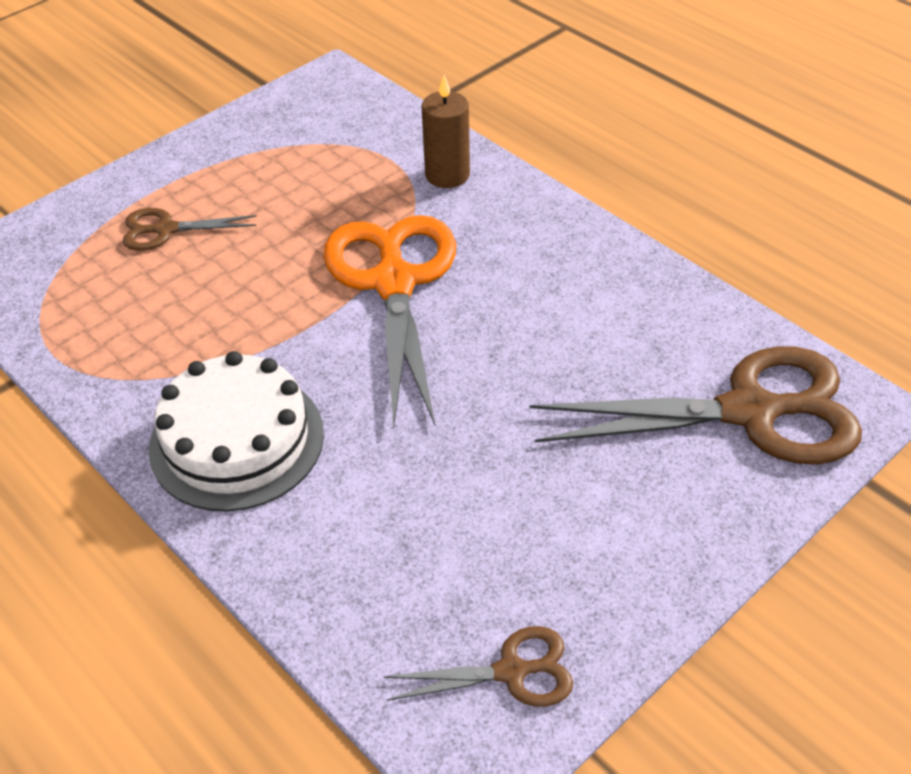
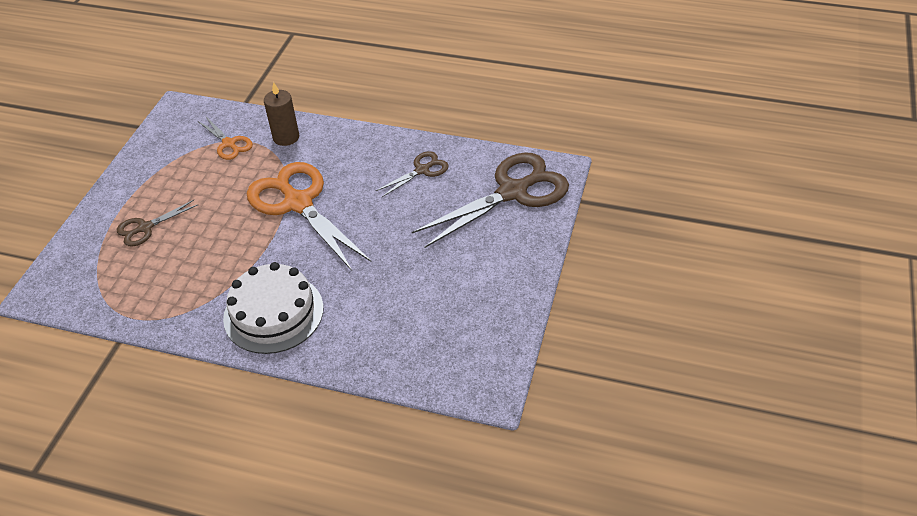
camera: 30 degrees left, 0 degrees up
brown scissors [384,626,573,707] -> brown scissors moved to [376,151,449,197]
none -> orange scissors [198,117,253,160]

